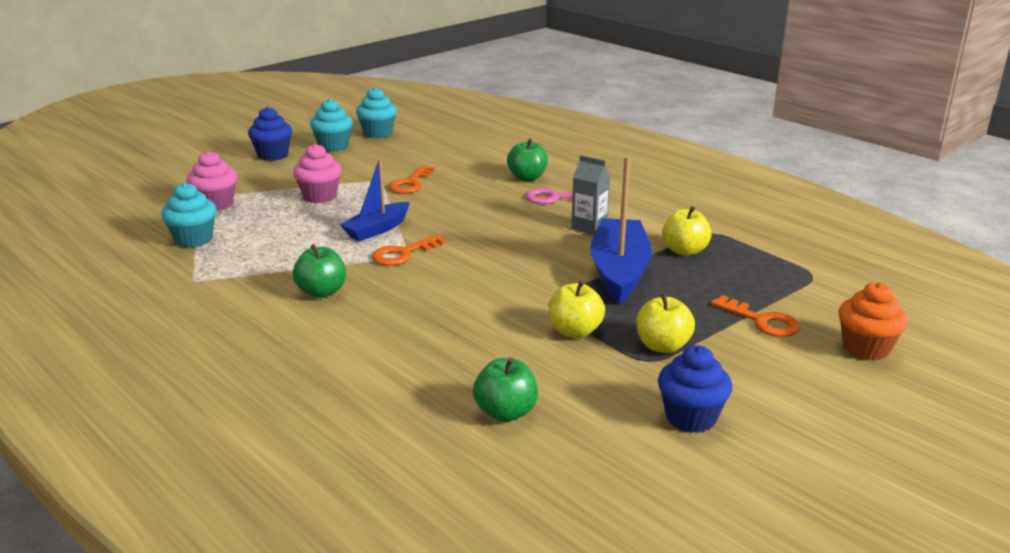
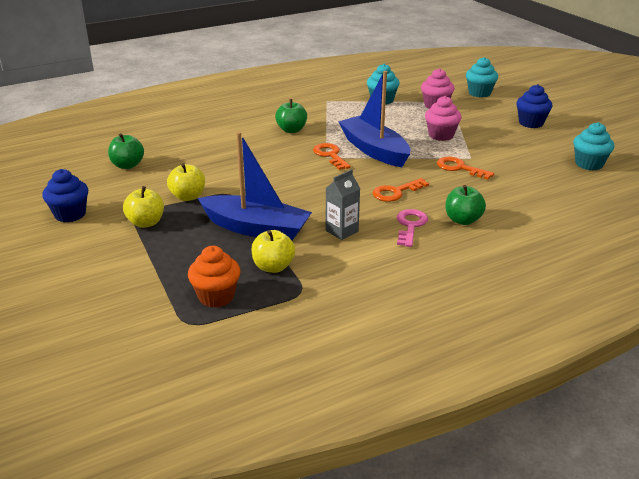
camera: 105 degrees right, 5 degrees up
turquoise cupcake [310,99,353,152] -> turquoise cupcake moved to [466,57,498,98]
blue boat [340,159,410,241] -> blue boat [338,71,410,167], size x1.62
orange key [711,295,800,337] -> orange key moved to [373,178,429,202]
orange cupcake [839,282,908,361] -> orange cupcake moved to [188,246,241,308]

